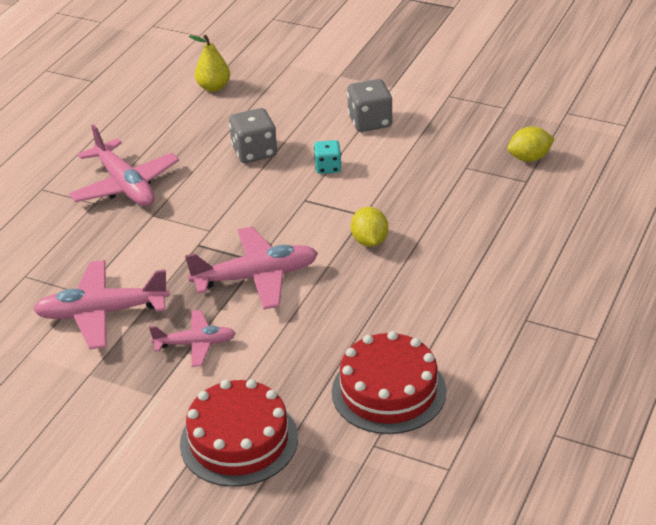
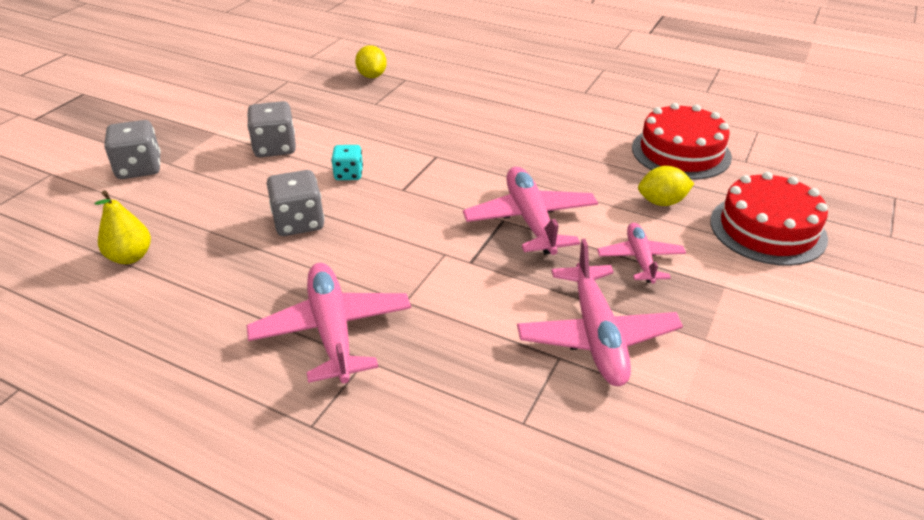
camera: 90 degrees left, 0 degrees up
pink plane [69,124,179,206] -> pink plane turned 75 degrees counterclockwise [246,263,411,383]
yellow lemon [351,207,388,247] -> yellow lemon moved to [638,166,694,206]
none -> grey dice [104,120,161,179]

